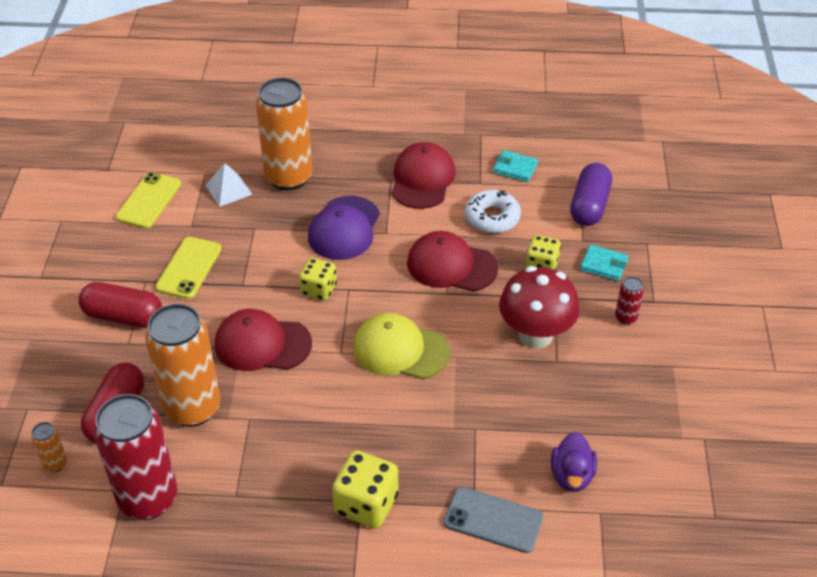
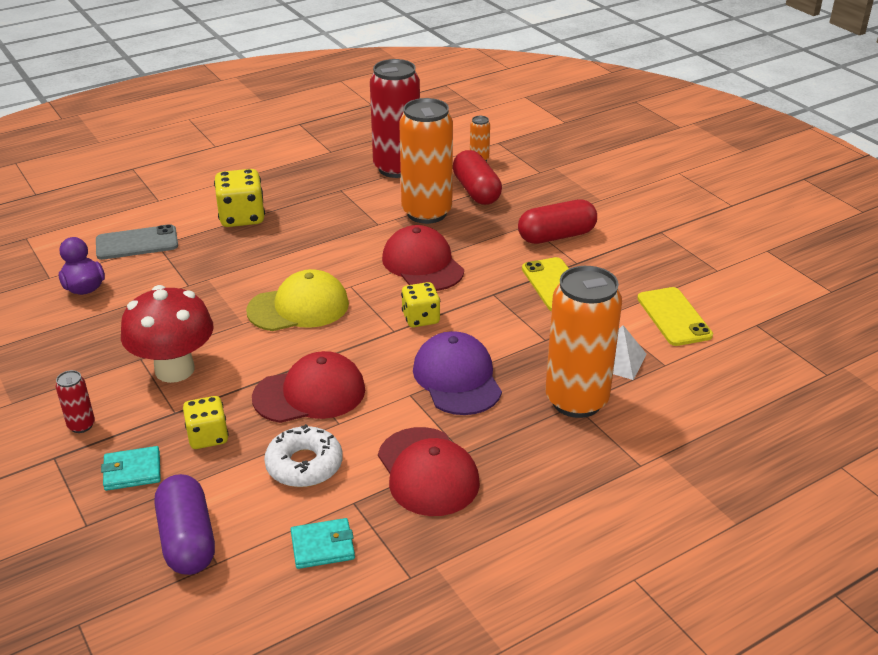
camera: 145 degrees right, 10 degrees down
red cap [215,309,312,371] -> red cap turned 90 degrees counterclockwise [382,225,464,291]

